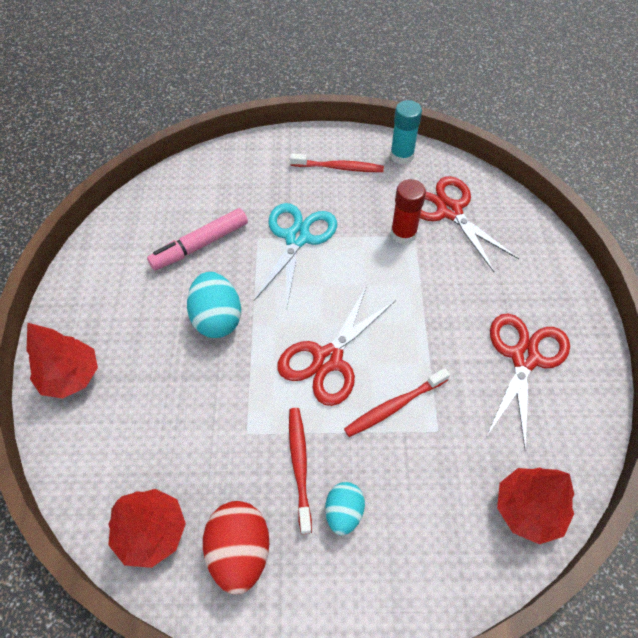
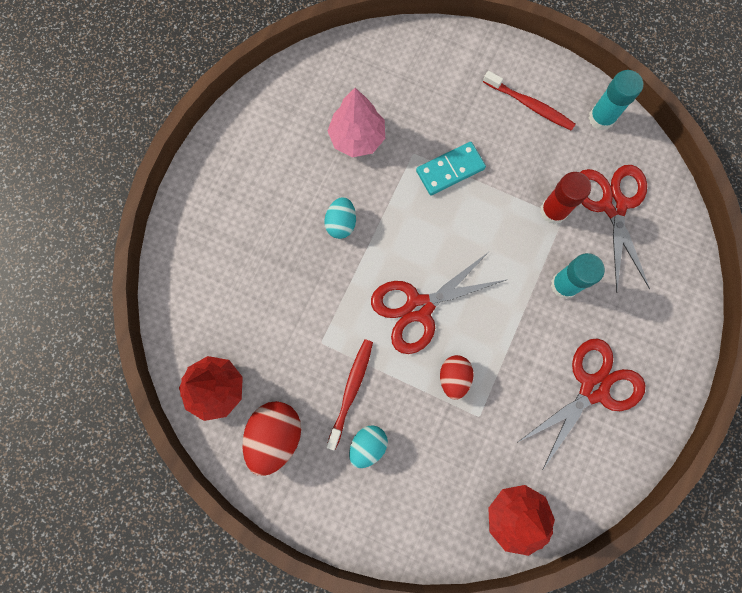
camera: 25 degrees right, 20 degrees up
red tree [26,323,98,399] -> none
pink marker [147,208,248,271] -> pink tree [328,88,385,157]
turquoise egg [187,272,241,338] -> turquoise egg [324,197,356,239], size x0.62
turquoise scissors [254,203,337,306] -> turquoise domino [416,142,486,195]
red toothbrush [344,368,450,437] -> red egg [440,355,474,400]
none -> turquoise glue stick [551,253,605,299]

